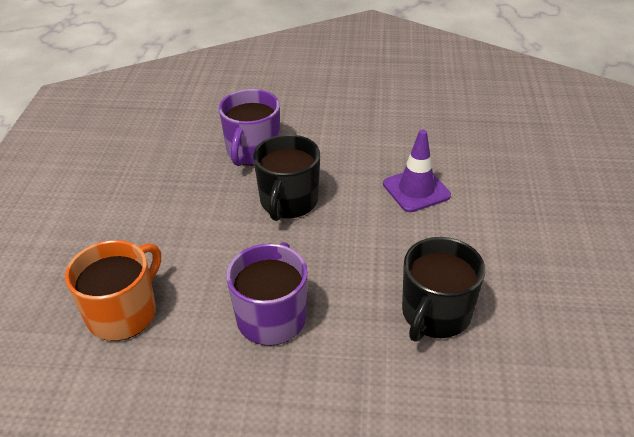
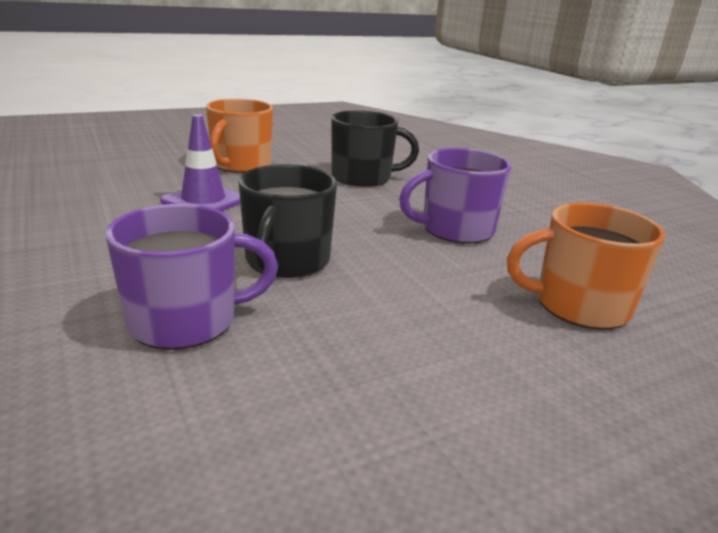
camera: 125 degrees left, 15 degrees down
black mug [253,134,320,221] -> black mug turned 120 degrees clockwise [239,164,337,278]
none -> orange mug [206,99,273,173]

